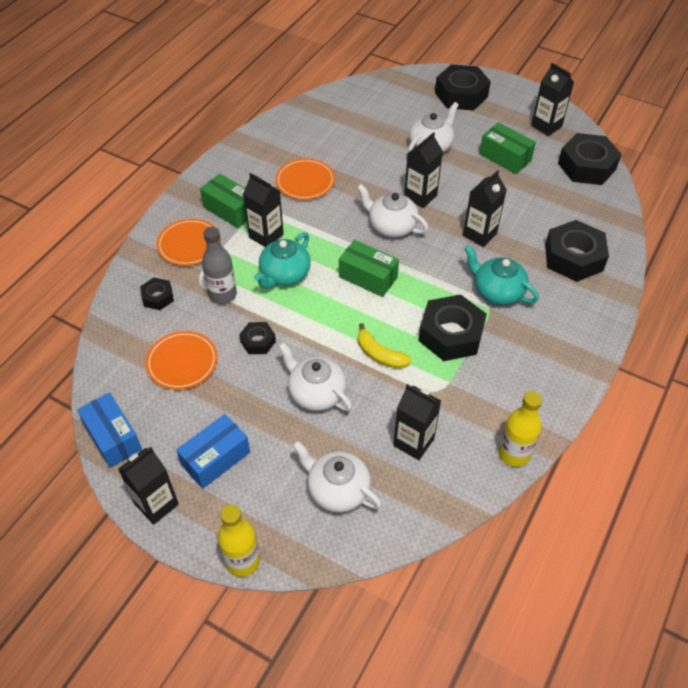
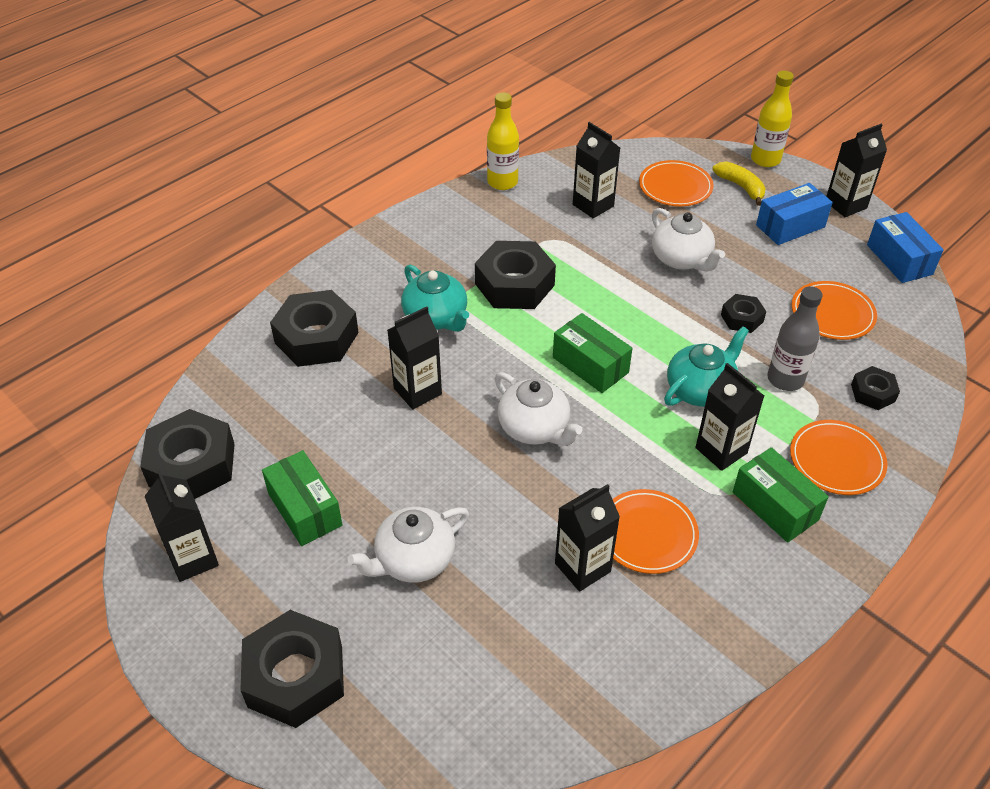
camera: 165 degrees left, 5 degrees down
white teapot [292,441,382,513] -> orange plate [639,160,714,207]
yellow banana [358,323,412,368] -> yellow banana moved to [712,162,765,206]
black carton [404,132,443,208] -> black carton moved to [555,484,620,592]

